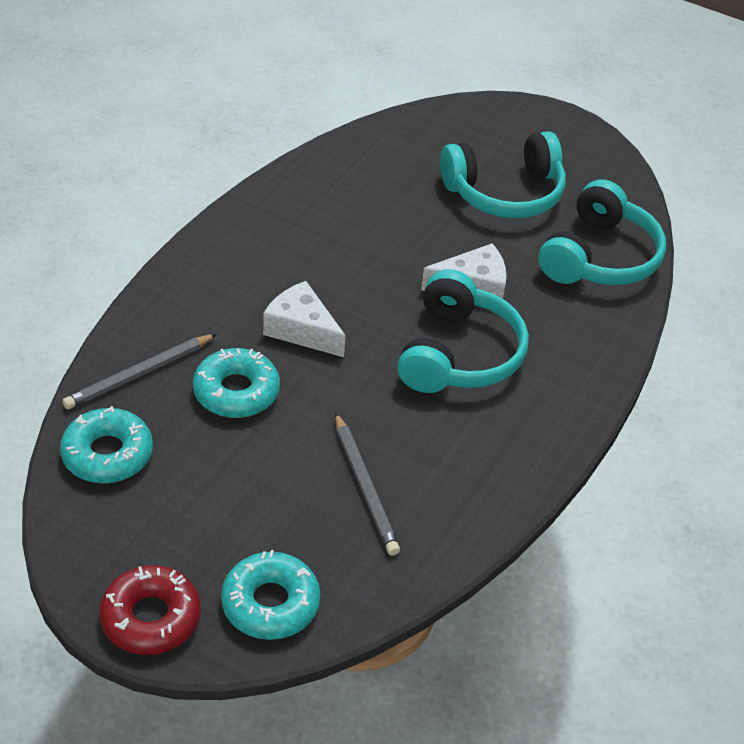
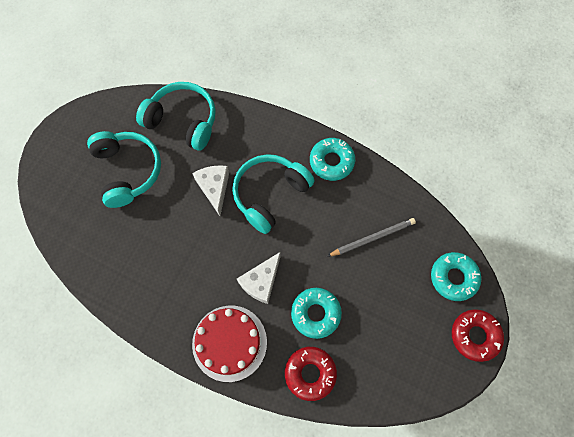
camera: 90 degrees left, 25 degrees up
turquoise donut [60,406,153,483] -> turquoise donut moved to [310,138,355,181]
grey pencil [62,334,217,409] -> red donut [285,347,337,401]
turquoise headphones [397,269,529,393] -> turquoise headphones turned 60 degrees counterclockwise [232,154,315,234]
none -> red cake [192,306,267,382]

